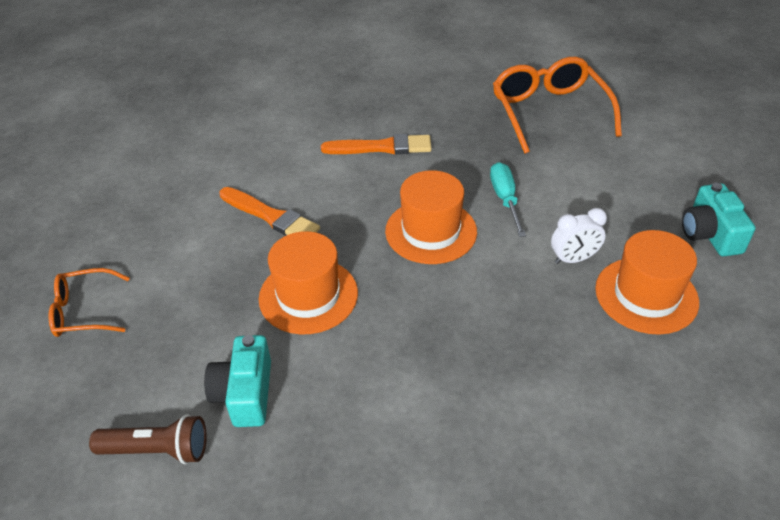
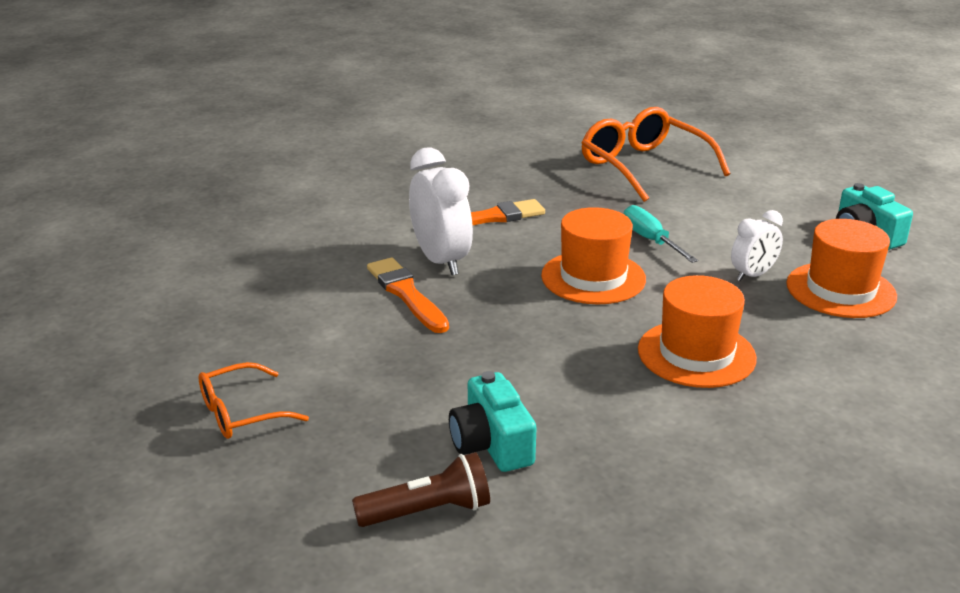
camera: 20 degrees left, 15 degrees down
orange brush [219,187,320,235] -> orange brush turned 135 degrees counterclockwise [367,257,449,333]
orange hat [259,231,358,334] -> orange hat moved to [638,275,757,388]
none -> white clock [409,147,473,276]

